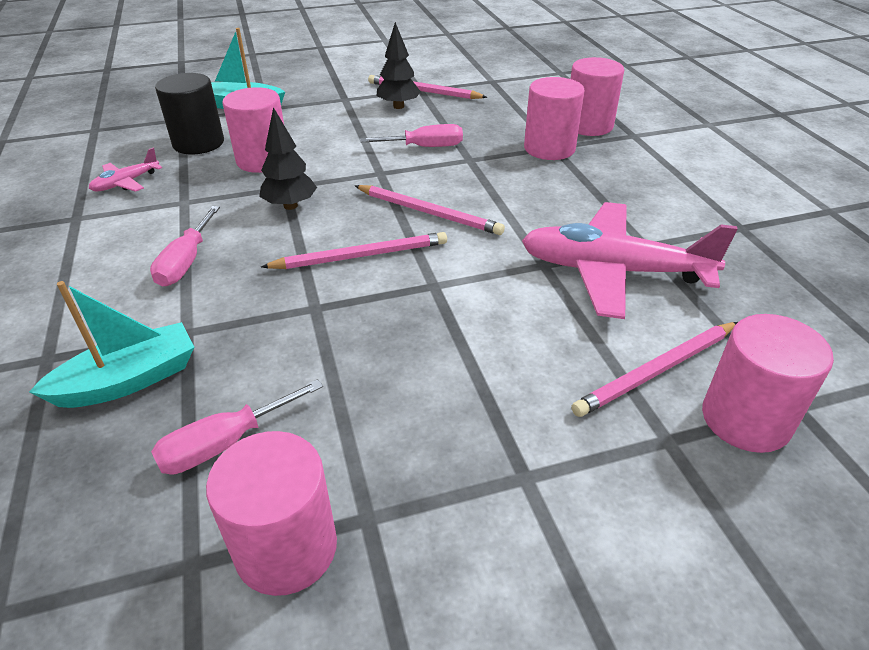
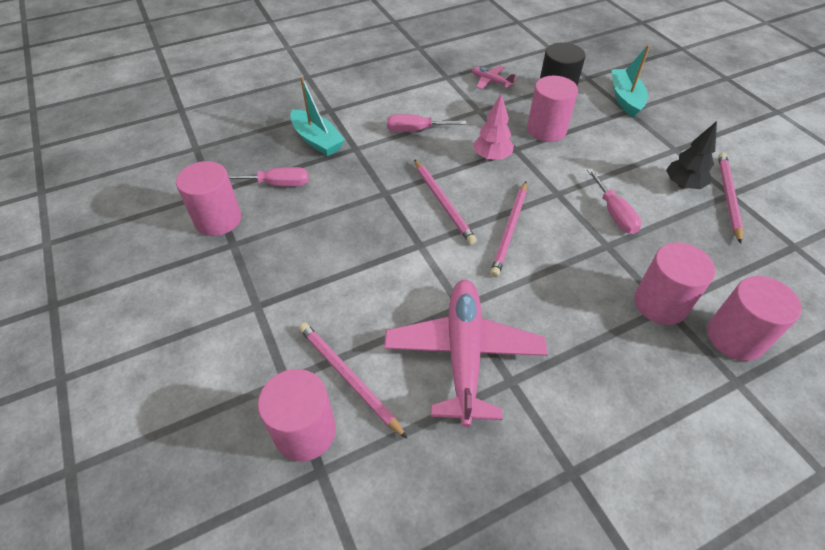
camera: 80 degrees right, 10 degrees up
pink screwdriver [151,379,323,474] -> pink screwdriver turned 135 degrees clockwise [228,167,309,187]
black tree [259,107,317,210] -> pink tree [473,93,514,161]

